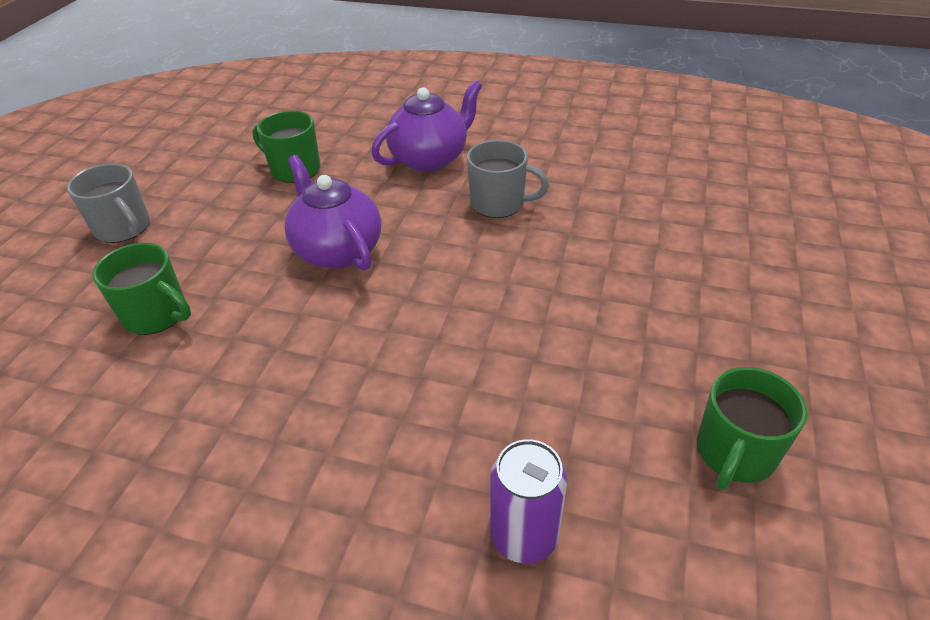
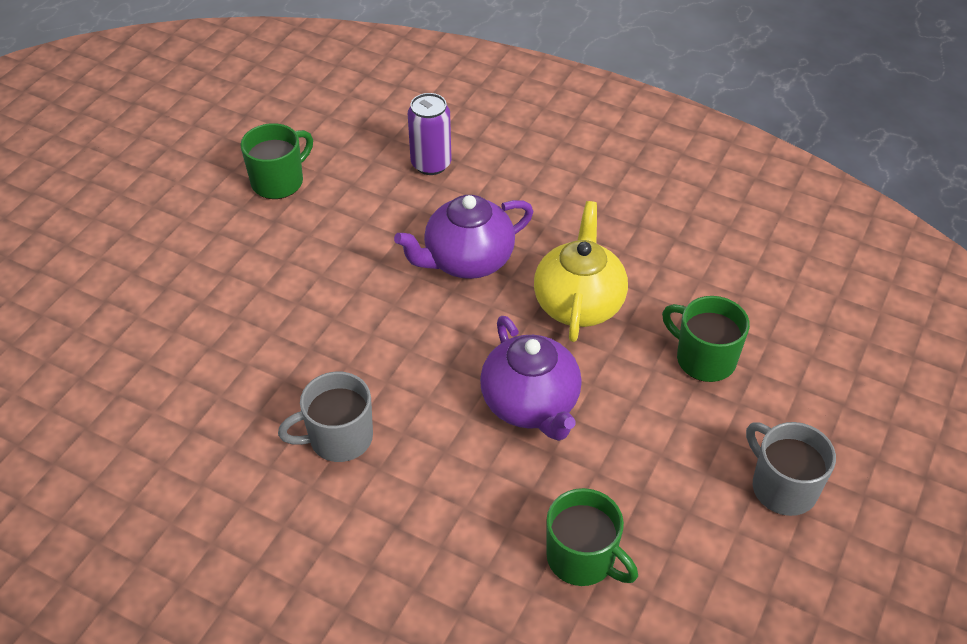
camera: 170 degrees left, 5 degrees up
purple teapot [371,80,482,172] -> purple teapot moved to [394,195,533,279]
grey mug [467,140,549,218] -> grey mug turned 45 degrees counterclockwise [278,372,373,462]
none -> yellow teapot [534,201,628,342]

